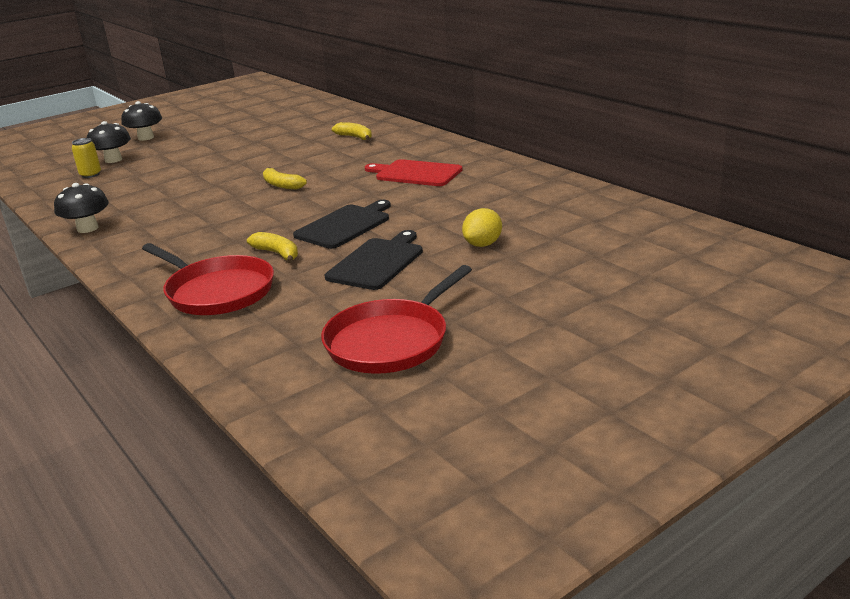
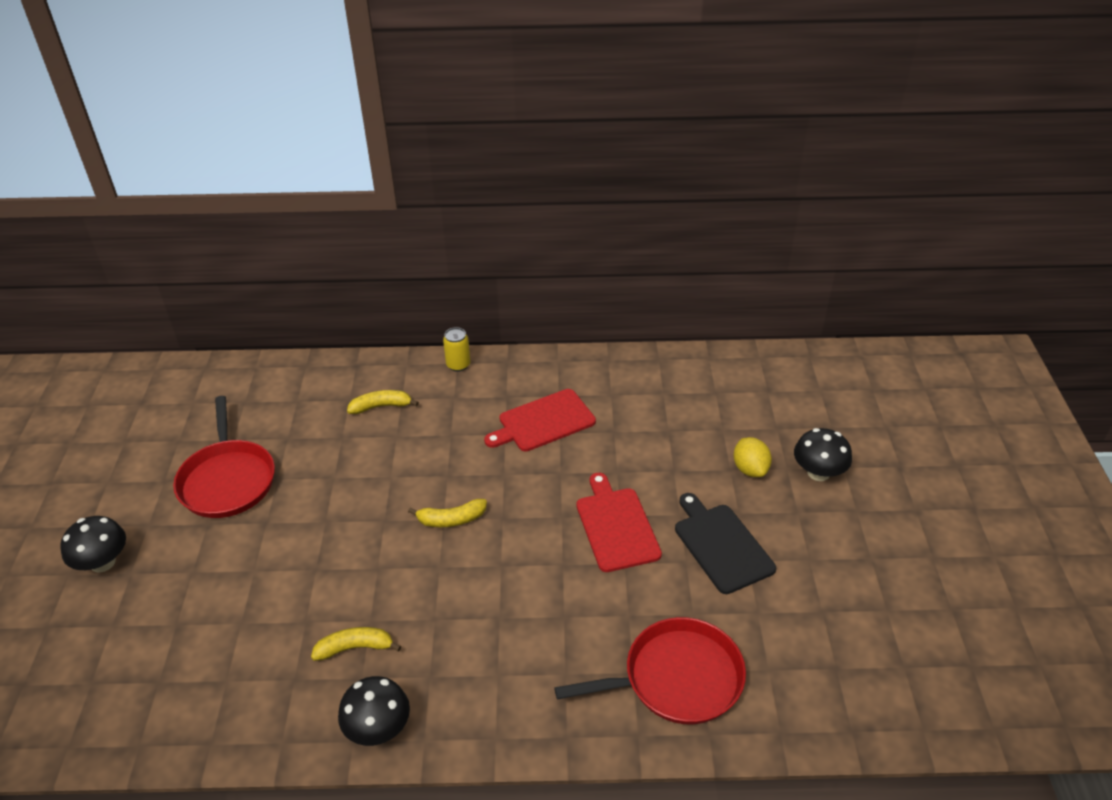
camera: 55 degrees left, 15 degrees up
yellow can [72,138,101,178] -> yellow can moved to [443,327,471,372]
black mushroom [87,121,131,163] -> black mushroom moved to [794,428,852,481]
yellow banana [247,232,298,263] -> yellow banana moved to [311,627,401,661]
black cutting board [293,200,391,249] -> red cutting board [576,473,662,572]
red pan [321,265,472,374] -> red pan moved to [173,396,275,518]

